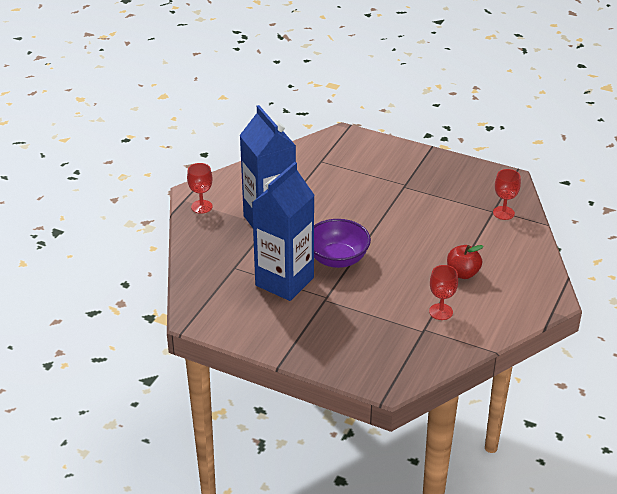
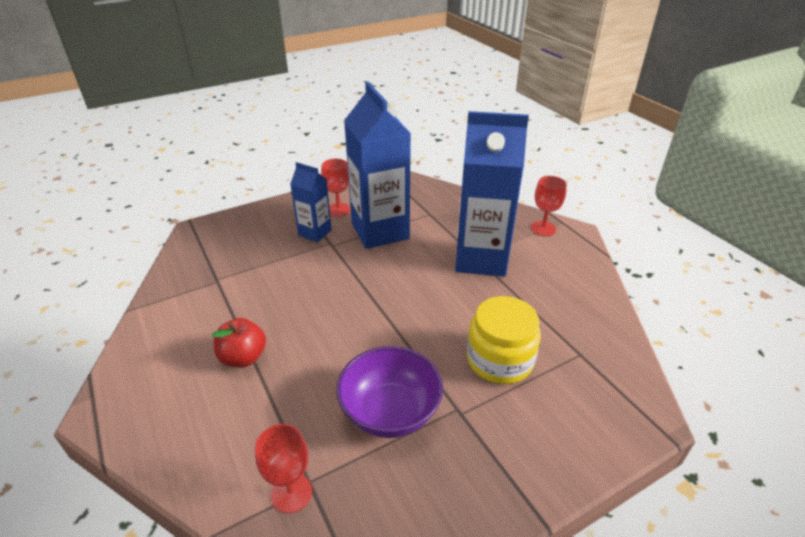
camera: 125 degrees right, 0 degrees up
purple bowl [314,219,371,268] -> purple bowl moved to [336,346,443,438]
red goblet [429,265,458,320] -> red goblet moved to [321,159,350,216]
none -> blue carton [290,162,332,242]
none -> yellow jar [467,296,541,384]

